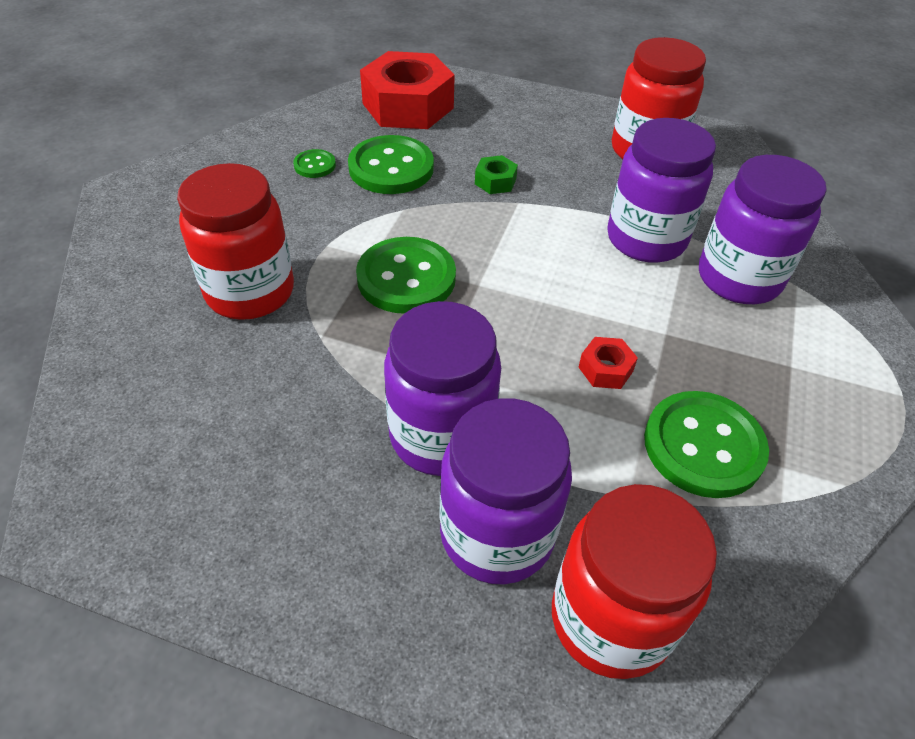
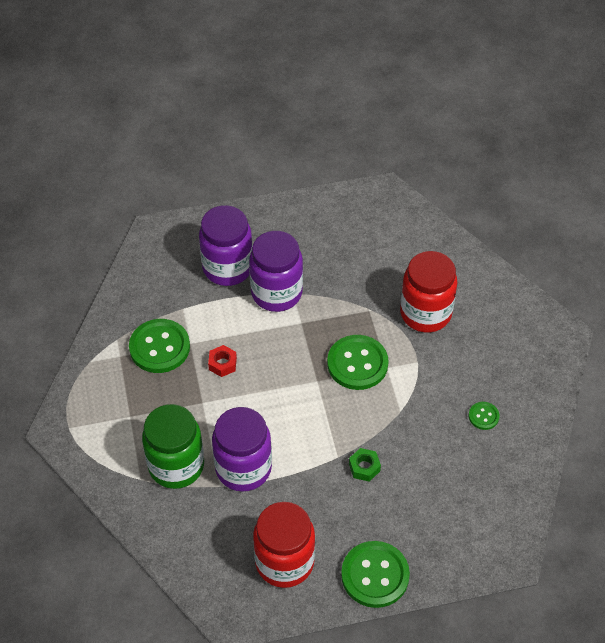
camera: 150 degrees right, 5 degrees up
green button [348,135,434,194] -> green button moved to [341,541,410,608]
red nut [360,51,455,129] -> none
red jar [552,484,717,679] -> none
purple jar [699,155,827,304] -> green jar [142,404,204,489]

